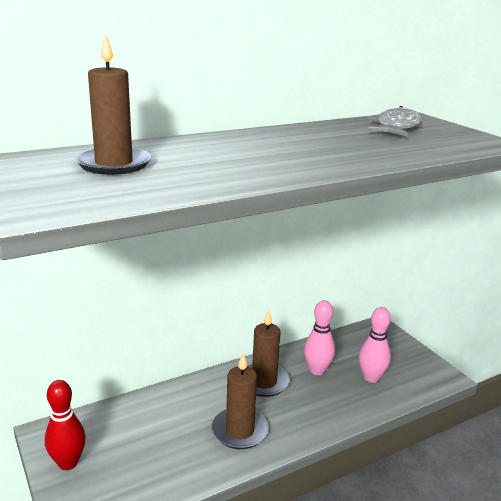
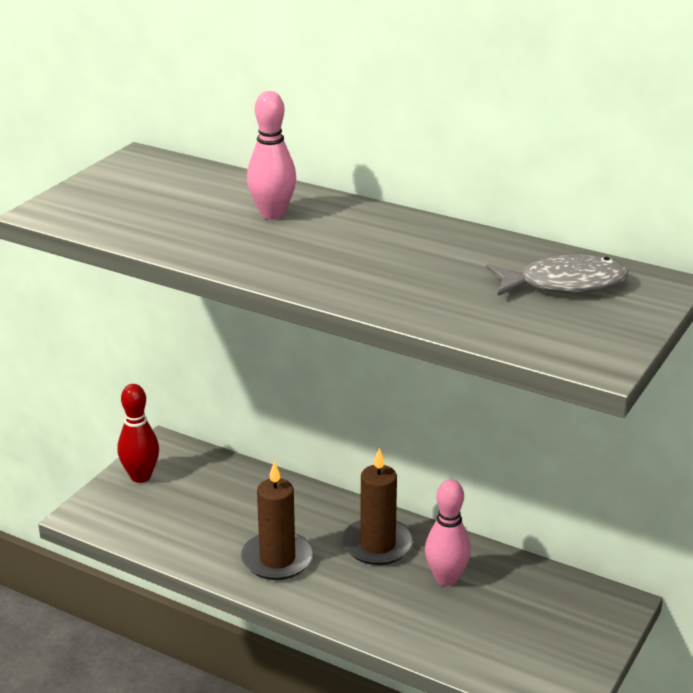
camera: 60 degrees right, 5 degrees up
brown candle [75,33,151,175] -> none
pink bowling pin [359,307,391,383] -> pink bowling pin moved to [247,91,296,220]

